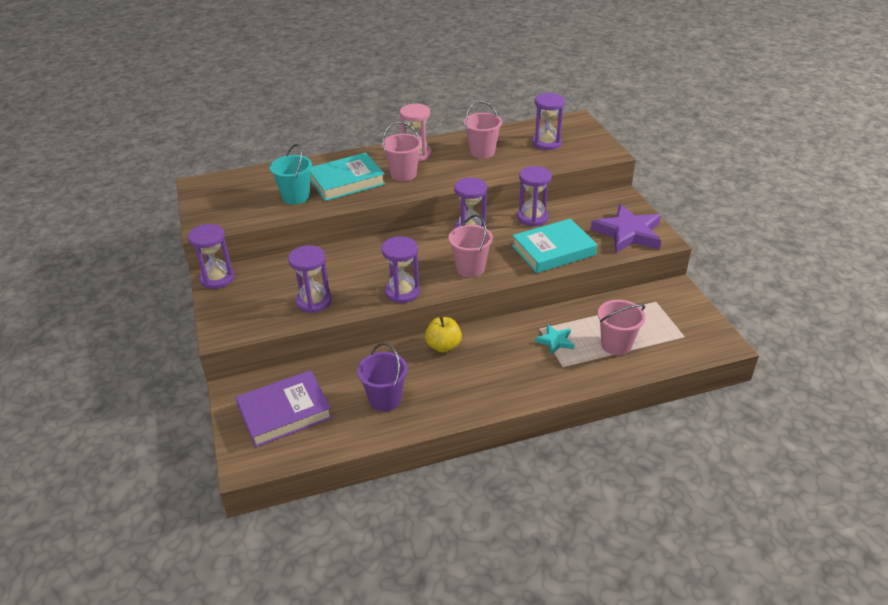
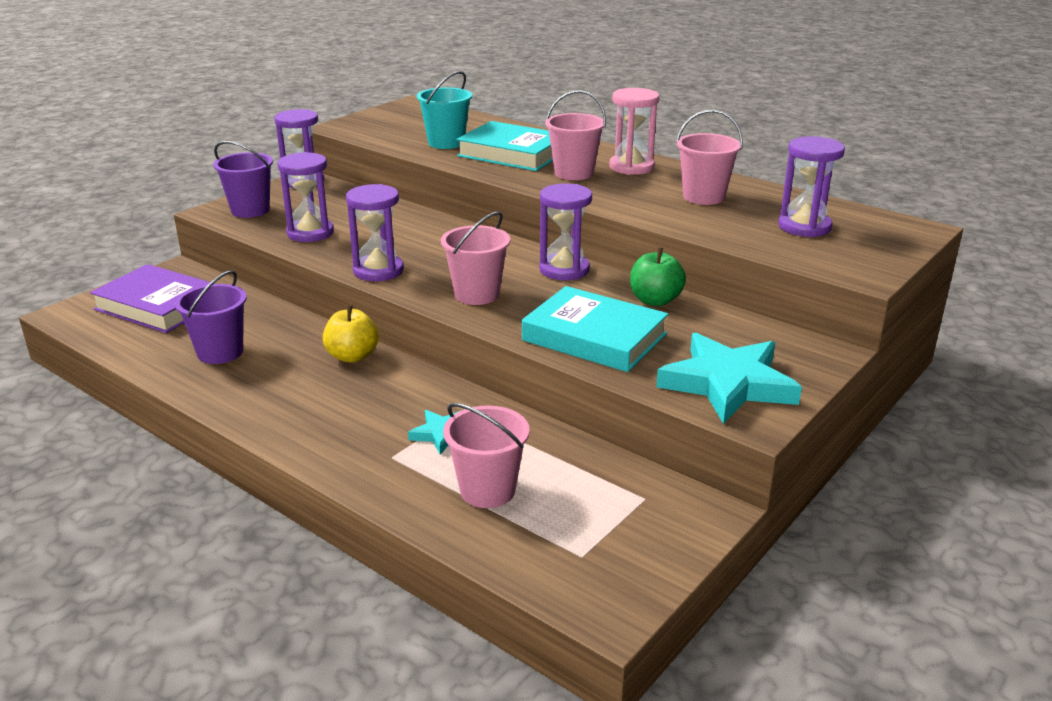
camera: 55 degrees right, 10 degrees down
purple hourglass [517,166,552,227] -> green apple [630,247,686,306]
purple star [591,204,661,253] -> turquoise star [656,333,802,424]
none -> purple bucket [213,141,273,218]

